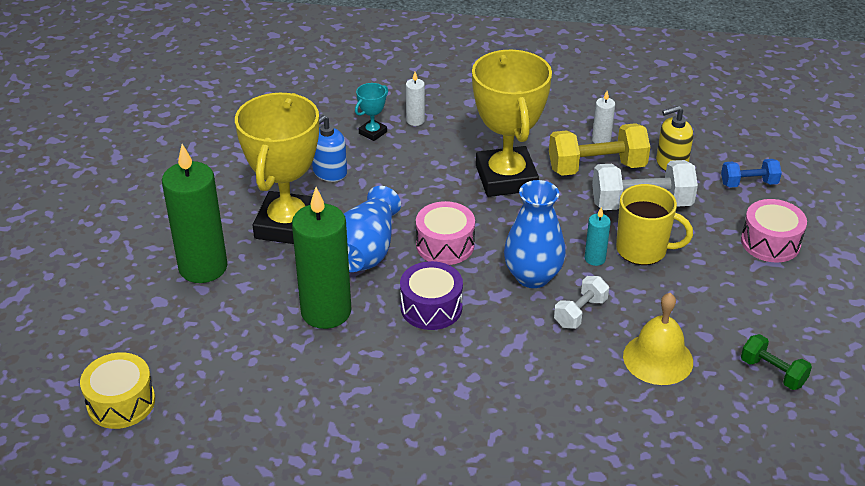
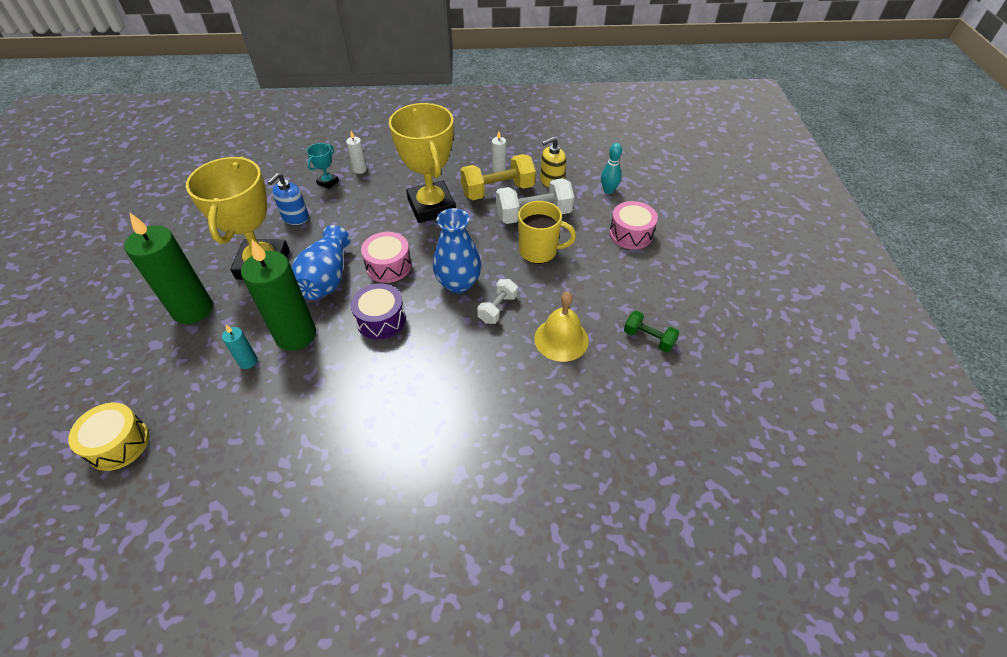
camera: 10 degrees left, 10 degrees up
turquoise candle [585,207,611,266] -> turquoise candle moved to [222,325,257,369]
blue dumbbell [721,159,782,188] -> turquoise bowling pin [601,143,622,194]

